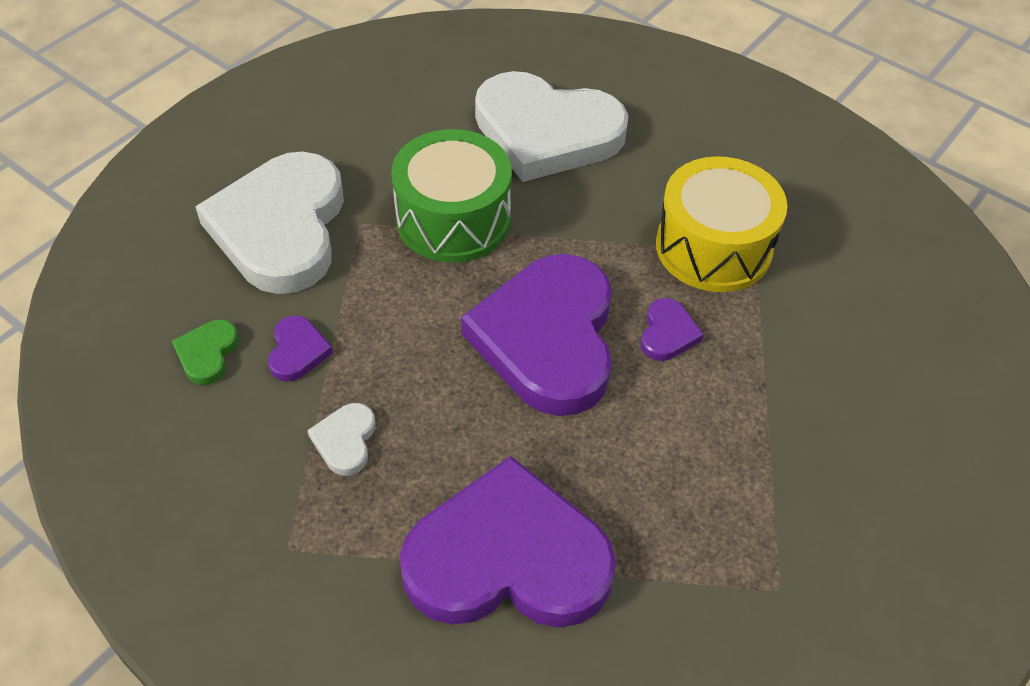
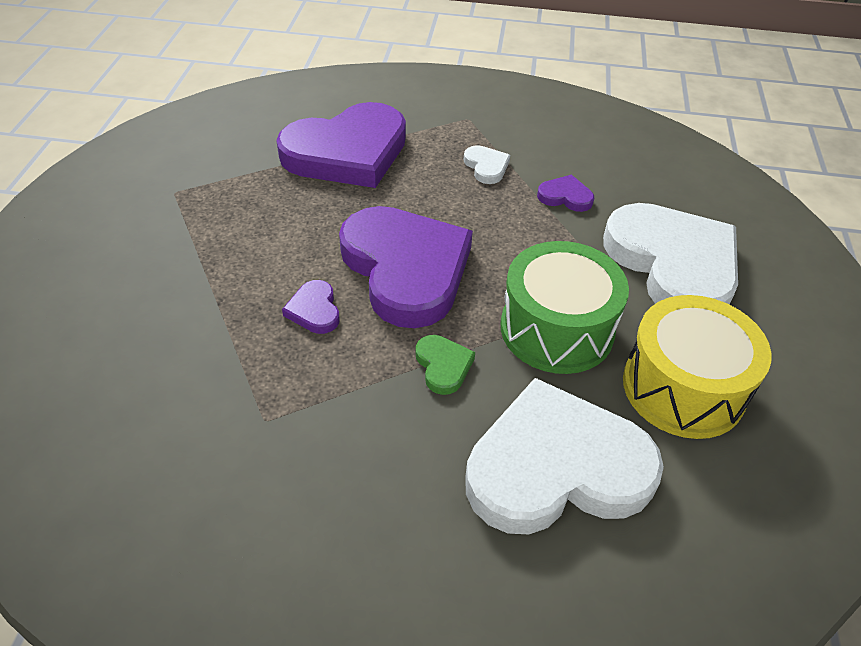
camera: 150 degrees right, 5 degrees down
green heart [172,319,239,385] -> green heart moved to [415,335,475,395]
purple heart [268,315,333,382] -> purple heart turned 135 degrees clockwise [537,175,594,212]
yellow drum [656,156,787,292] -> yellow drum moved to [623,295,771,439]

